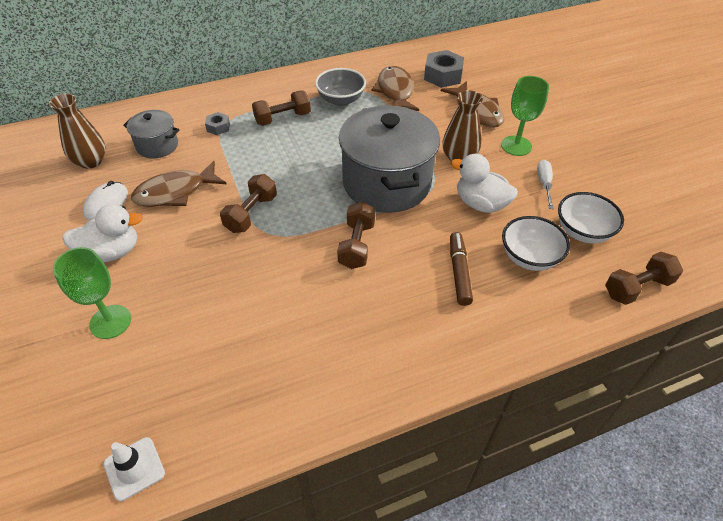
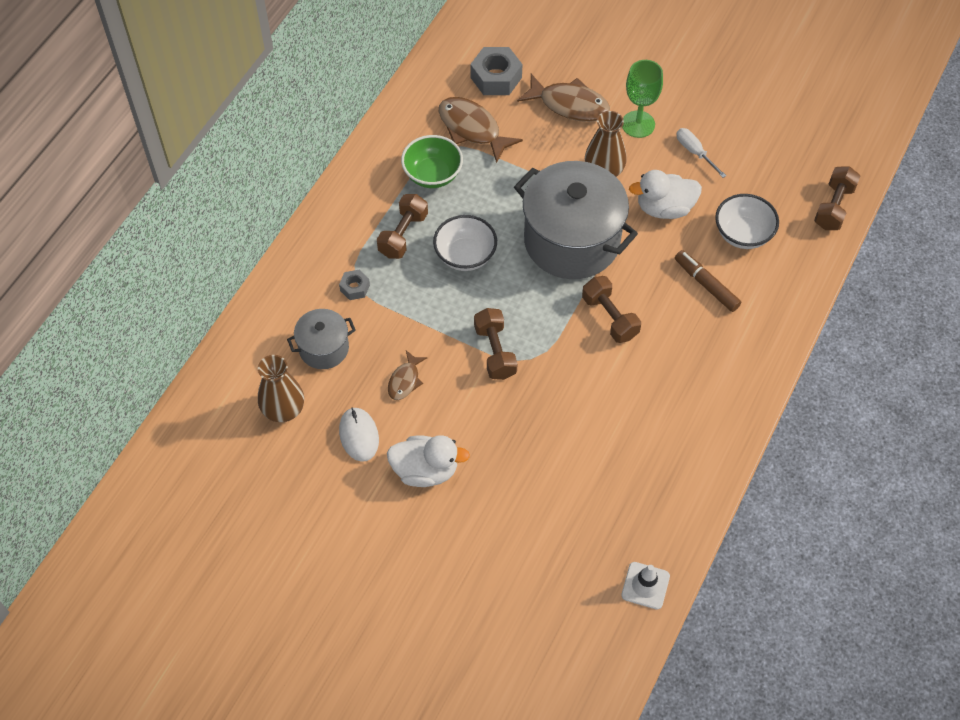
camera: 40 degrees left, 10 degrees up
green goblet [53,247,131,339] -> none
white duck [62,204,143,262] -> white duck turned 60 degrees clockwise [387,435,470,487]
brown fish [131,161,227,207] -> brown fish [388,350,427,400], size x0.56
grey bowl [315,68,366,106] -> green bowl [401,135,463,188]
white bowl [558,192,624,243] -> white bowl moved to [433,215,497,271]

